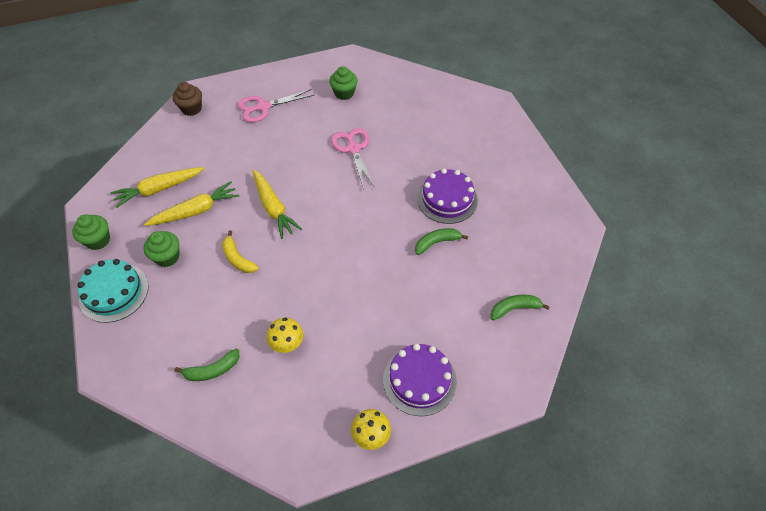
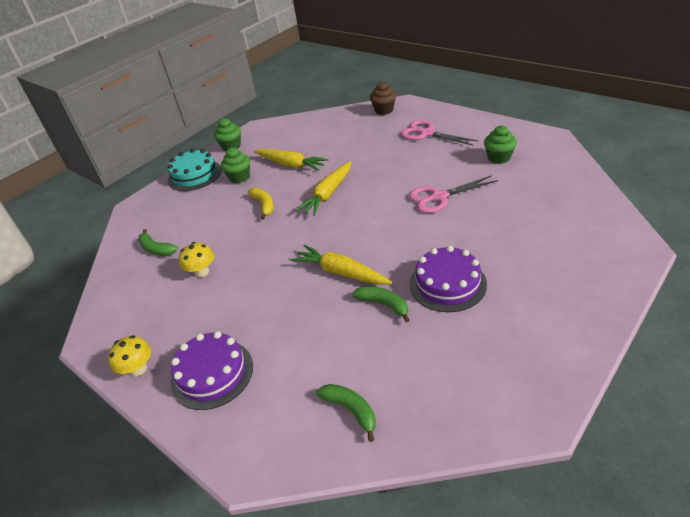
camera: 65 degrees right, 15 degrees down
yellow carrot [111,167,204,208] -> yellow carrot moved to [291,245,392,285]
yellow banana [222,231,259,273] -> yellow banana turned 135 degrees clockwise [247,188,274,220]
pink scissors [331,128,375,189] -> pink scissors turned 150 degrees counterclockwise [409,175,498,213]

